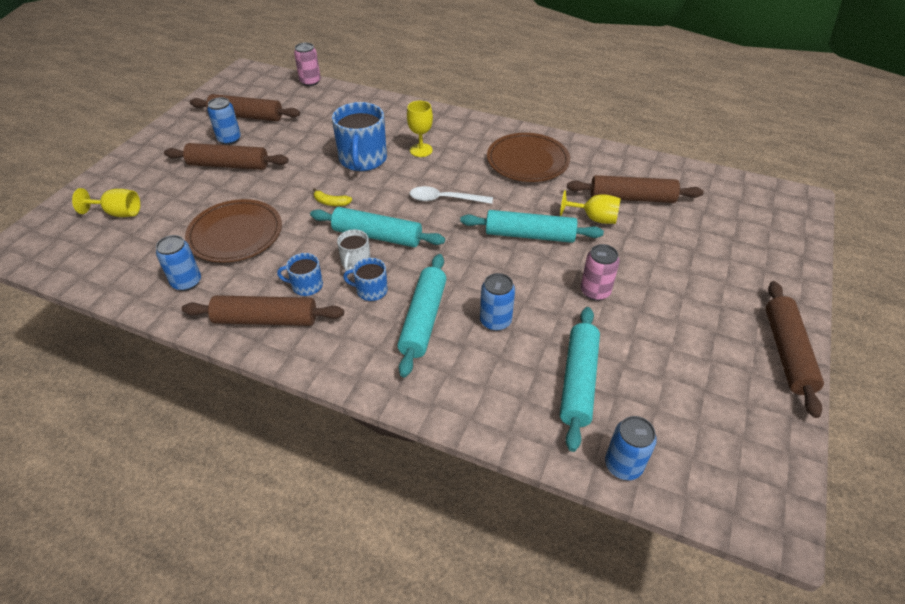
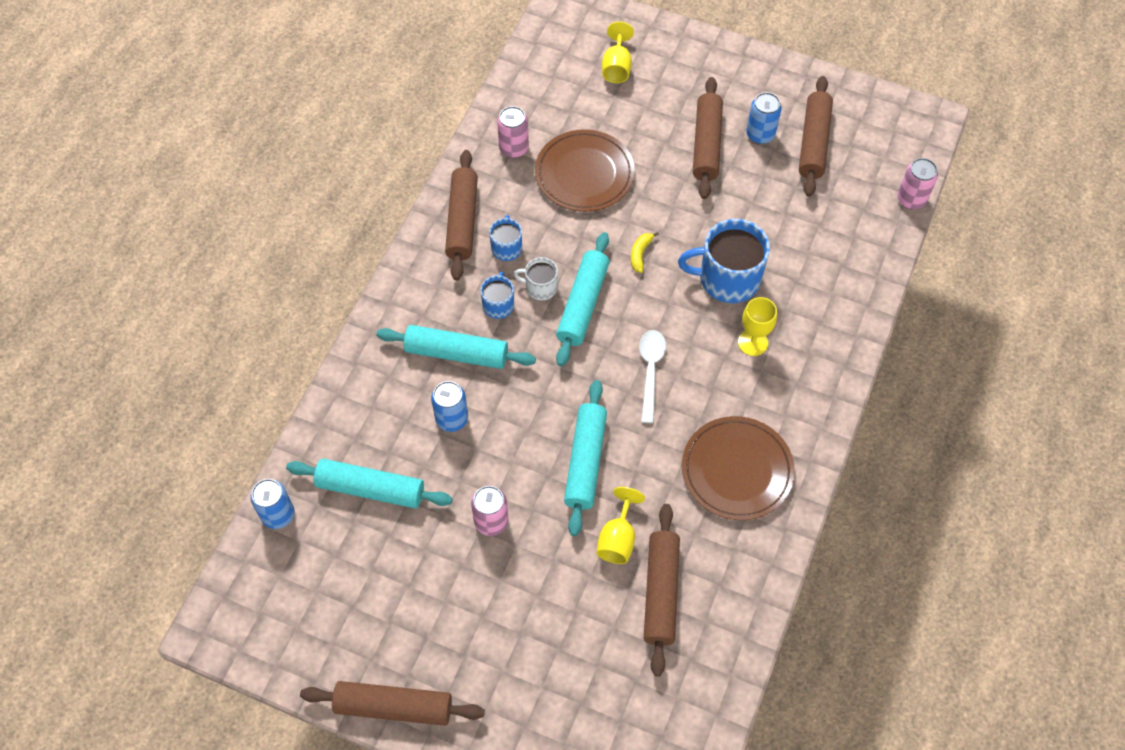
camera: 90 degrees right, 15 degrees up
blue can [156,235,201,291] -> pink can [497,106,529,158]

